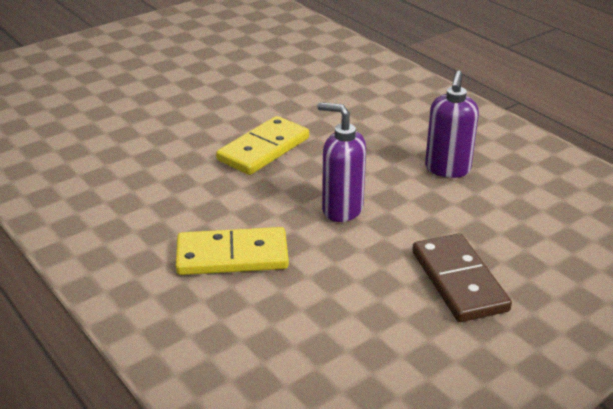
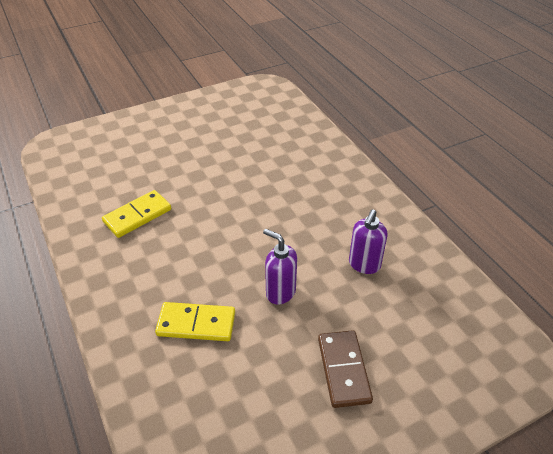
camera: 10 degrees right, 10 degrees up
yellow domino [216,116,309,175] -> yellow domino moved to [102,190,171,238]

